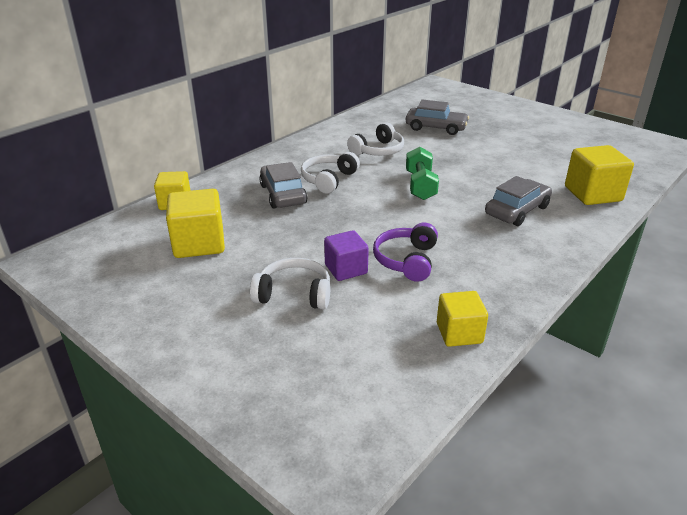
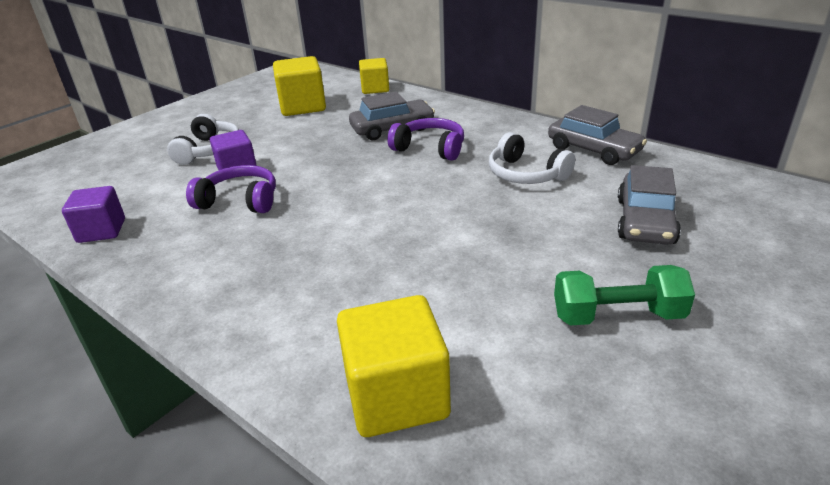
camera: 90 degrees right, 0 degrees up
white headphones [301,152,360,194] -> purple headphones [388,118,464,161]
green dumbbell [406,147,439,200] -> green dumbbell moved to [554,265,695,325]
yellow cube [437,291,488,347] -> purple cube [62,186,125,243]
grey car [485,176,552,226] -> grey car moved to [548,105,647,165]

